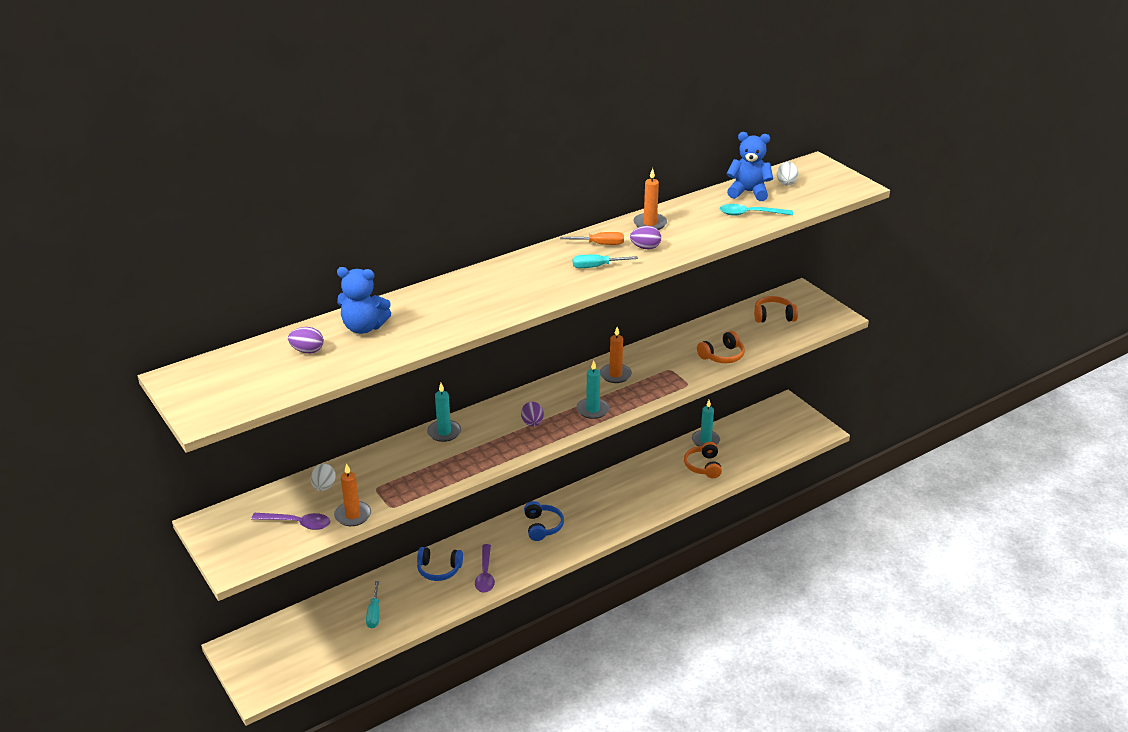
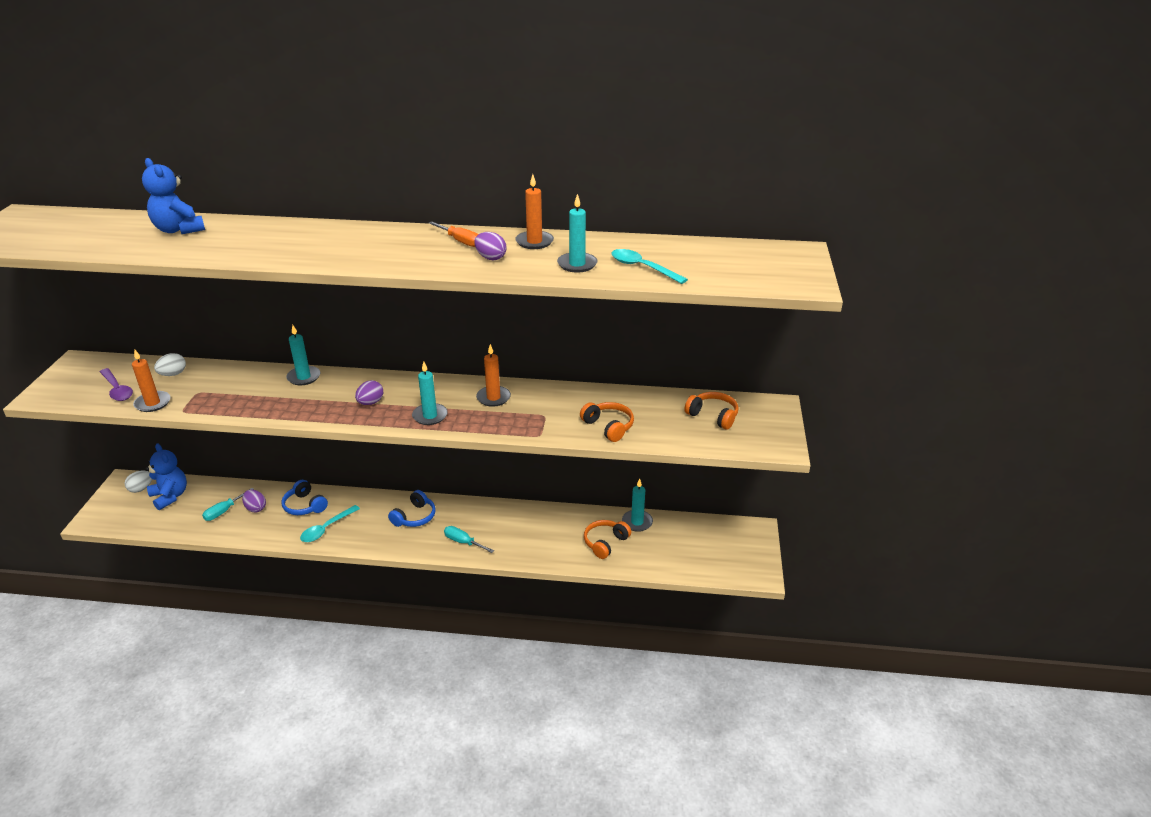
camera: 40 degrees right, 0 degrees up
purple egg [288,327,324,354] -> purple egg moved to [242,490,266,513]
purple spoon [475,544,495,593] -> turquoise spoon [300,505,360,542]
turquoise screwdriver [573,254,638,268] -> turquoise screwdriver moved to [444,526,494,553]
orange headphones [697,331,745,363] -> orange headphones turned 135 degrees counterclockwise [580,402,634,442]
blue teddy bear [726,132,773,201] -> blue teddy bear moved to [146,443,187,510]
white egg [777,161,799,186] -> white egg moved to [125,471,152,493]
none -> turquoise candle [557,194,598,273]

